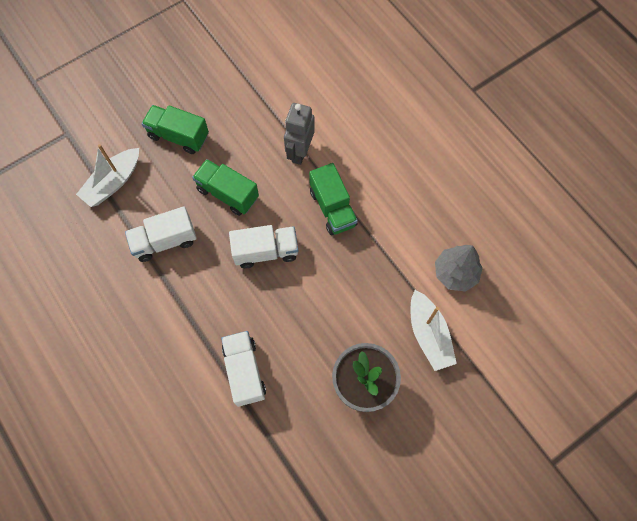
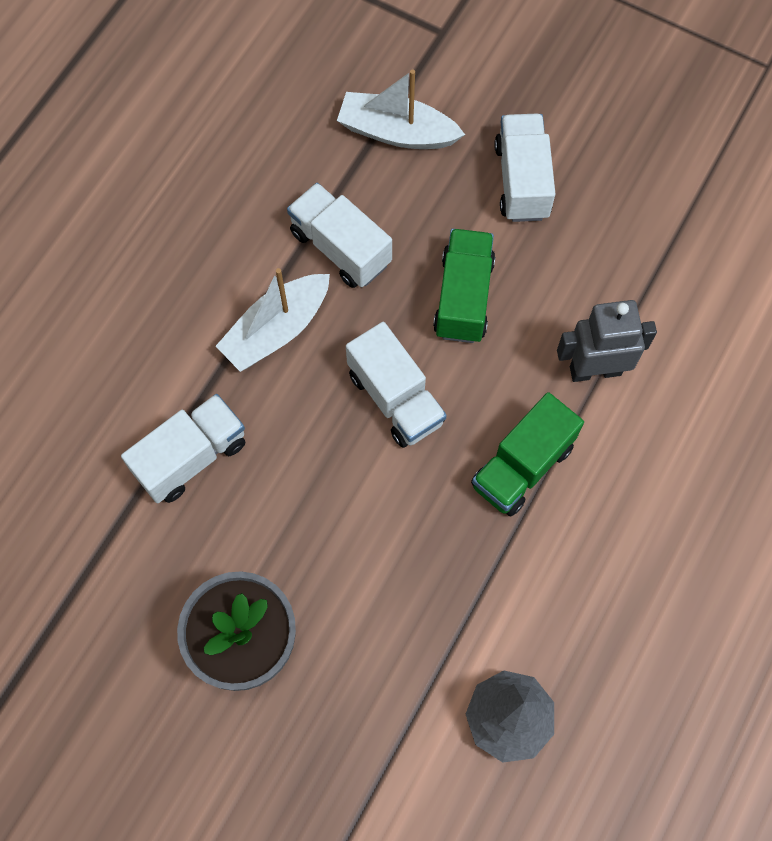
camera: 65 degrees right, 0 degrees up
green truck [142,105,209,154] -> white truck [494,113,555,222]
white boat [411,290,457,371] -> white boat moved to [216,268,330,372]

